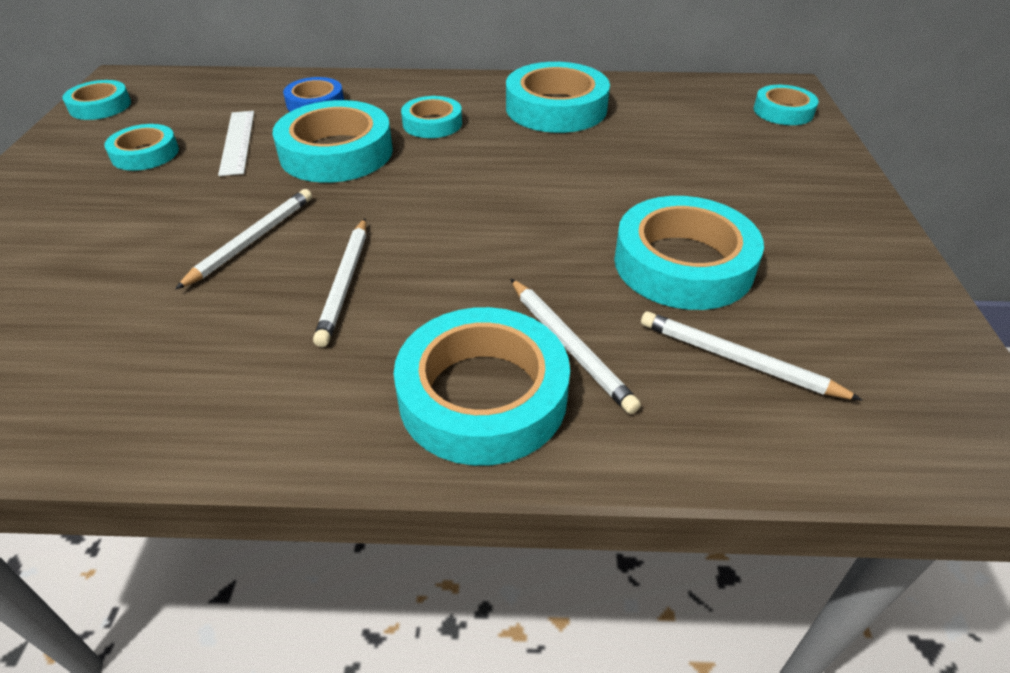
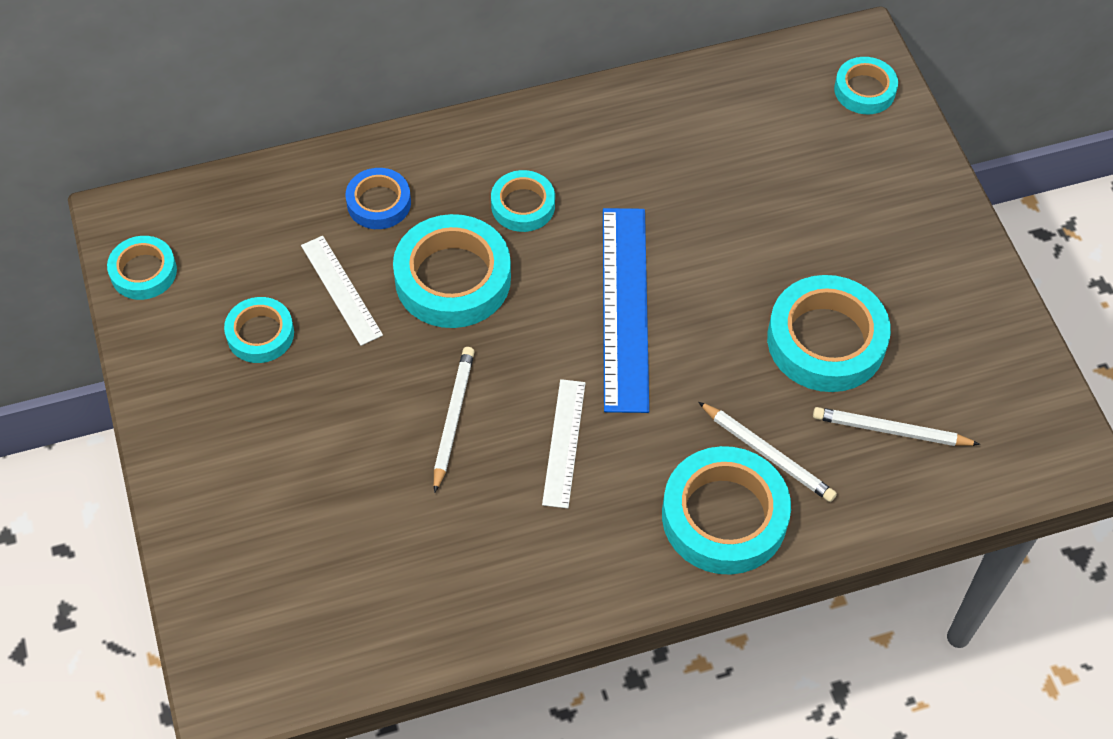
camera: 20 degrees left, 15 degrees up
white pencil [313,218,366,347] -> white ruler [542,379,585,508]
turquoise tape [506,62,610,133] -> none
none -> blue ruler [603,208,649,413]

